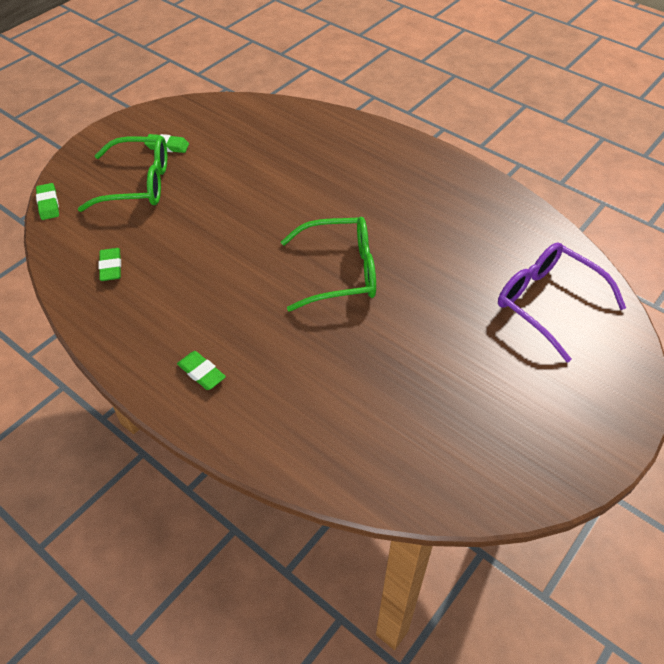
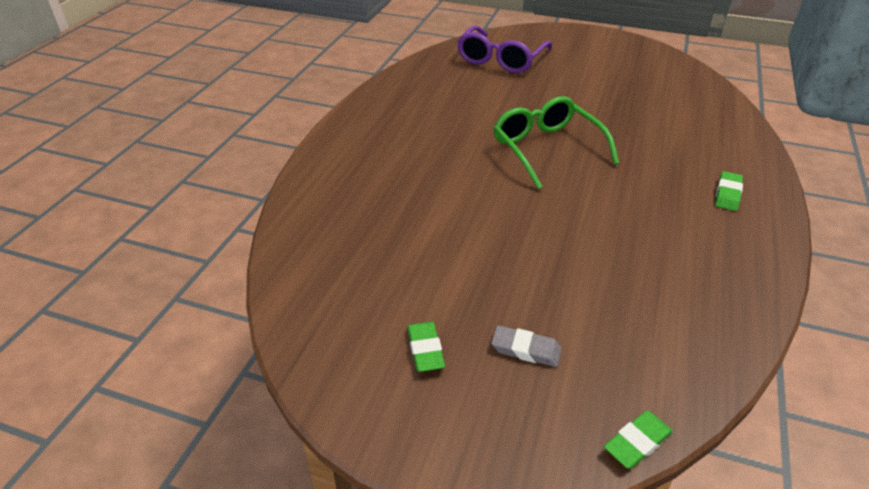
camera: 110 degrees left, 10 degrees down
green glasses [78,136,167,212] -> grey eraser [491,325,562,367]
green eraser [99,248,121,281] -> none

